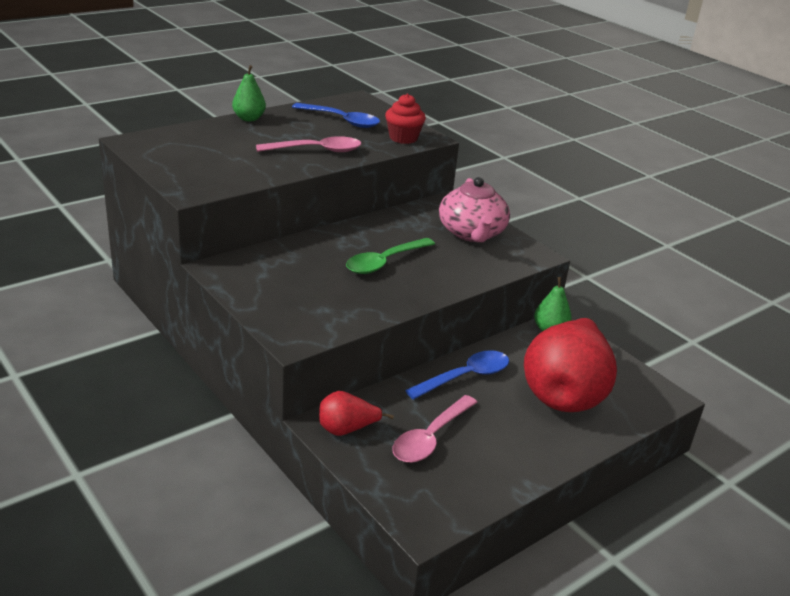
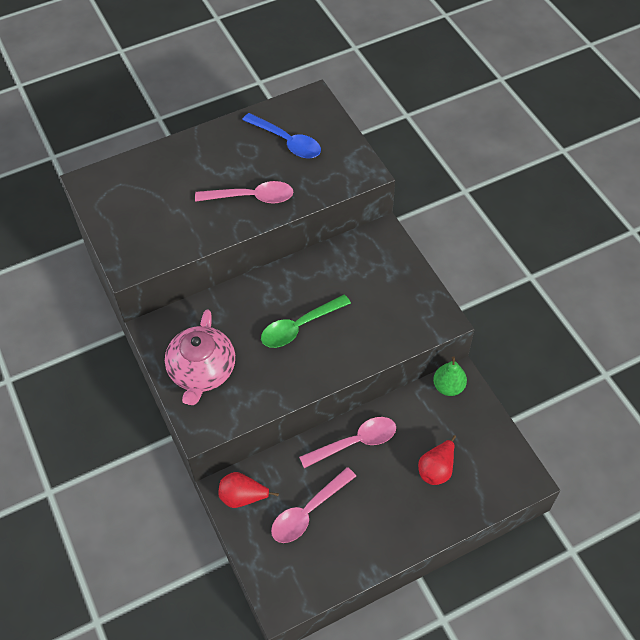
camera: 15 degrees right, 25 degrees up
green pear [232,65,266,121] -> none
red cupcake [385,94,426,144] -> none
blue spoon [405,350,509,400] -> pink spoon [299,417,396,468]
pink teapot [439,177,510,242] -> pink teapot moved to [165,309,235,405]
red pear [524,318,617,412] -> red pear [418,435,456,485], size x0.46

